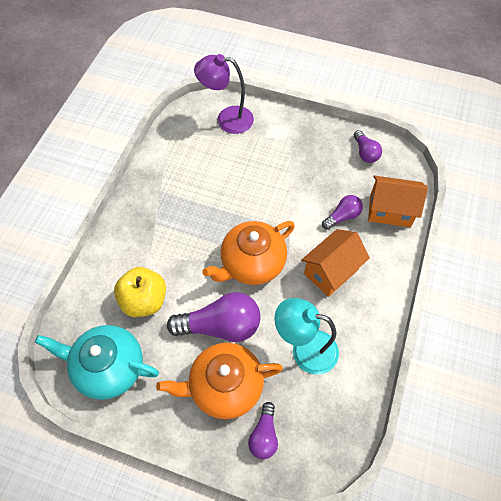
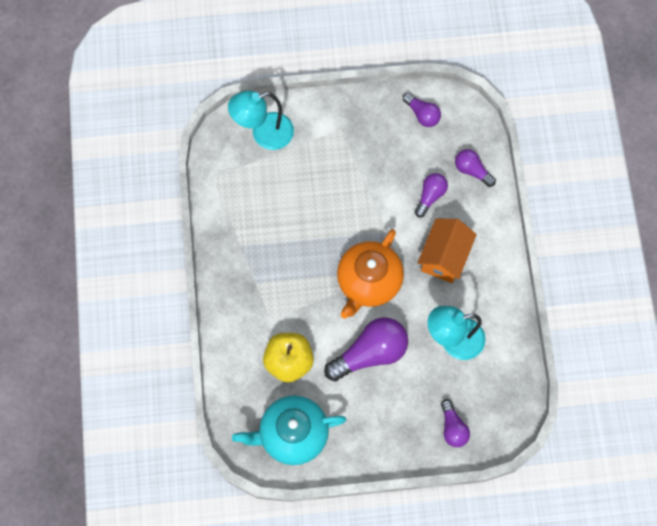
camera: 25 degrees left, 10 degrees up
orange teapot [156,343,283,419] -> none
purple lamp [194,54,254,134] -> turquoise lamp [228,90,294,150]
orange house [368,176,428,227] -> purple light bulb [455,149,496,187]

